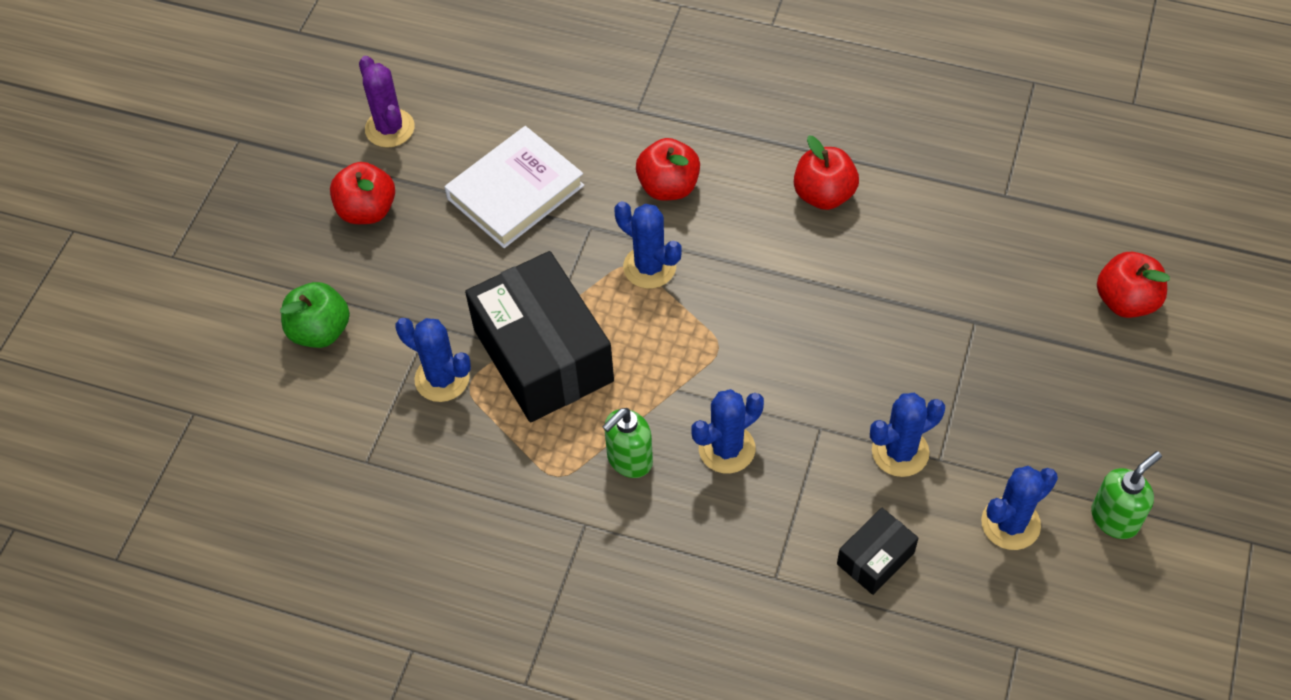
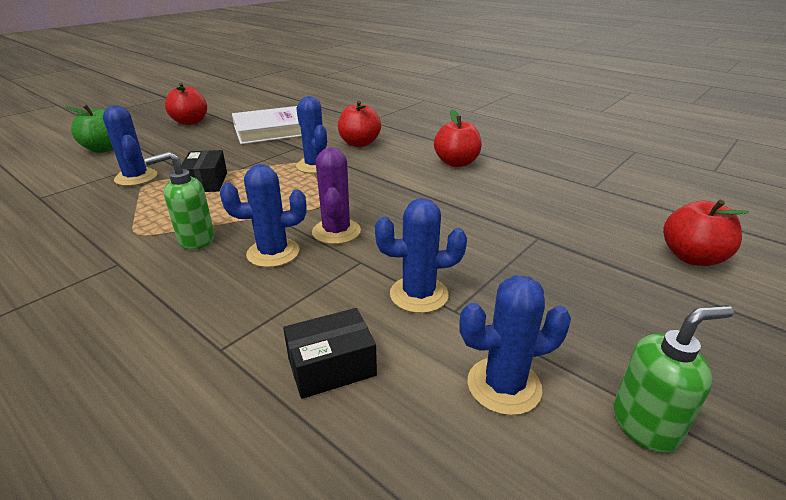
camera: 20 degrees right, 25 degrees down
purple cactus [359,56,415,148] -> purple cactus moved to [312,147,361,244]
black box [465,251,614,422] -> black box [181,150,227,192], size x0.47

